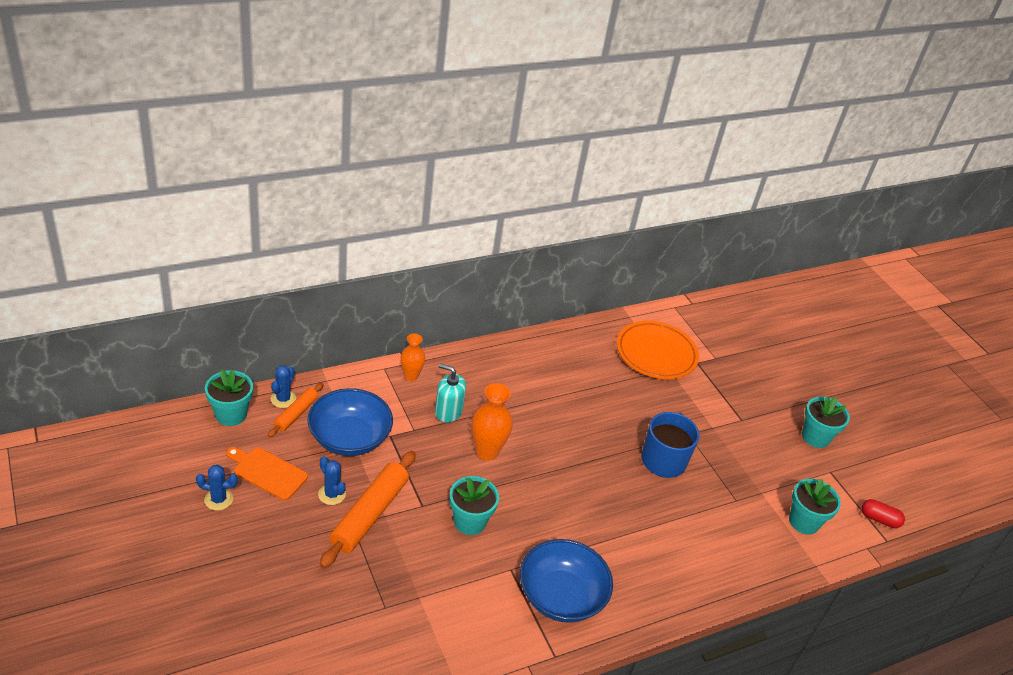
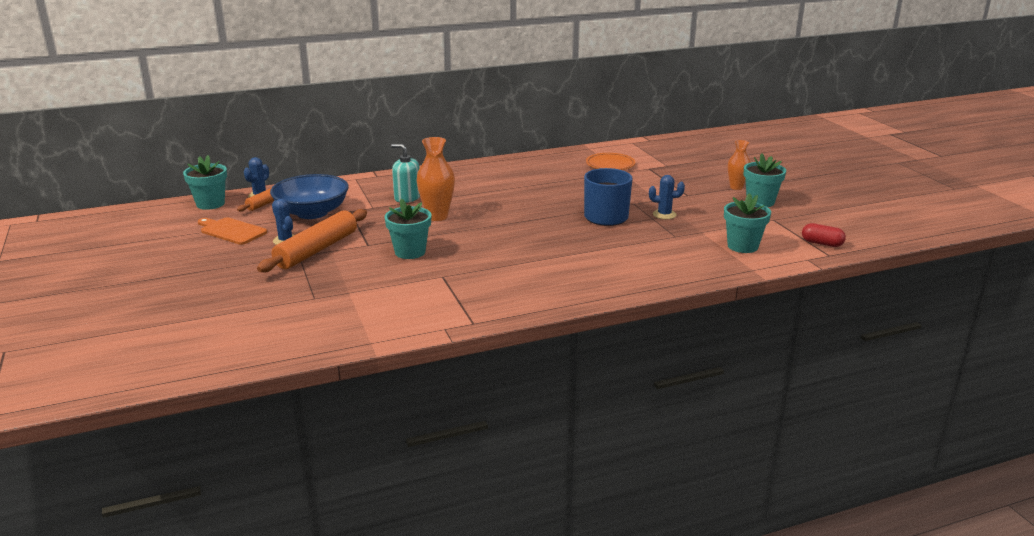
camera: 10 degrees right, 15 degrees down
blue cactus [196,465,238,511] -> blue cactus moved to [649,175,685,219]
orange vase [401,334,425,381] -> orange vase moved to [728,140,751,190]
blue bowl [520,539,613,623] -> none
orange plate [617,321,699,379] -> orange plate [586,153,636,170], size x0.64

